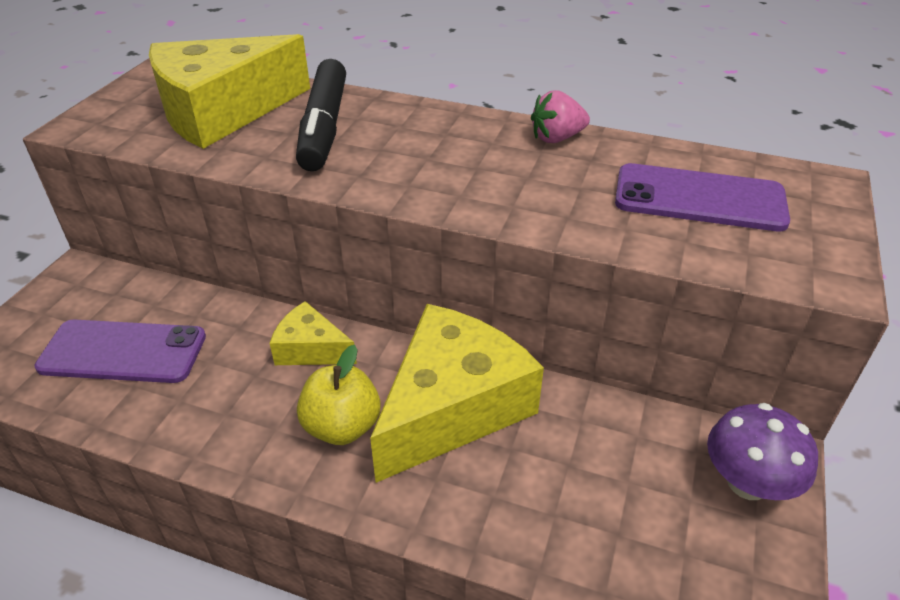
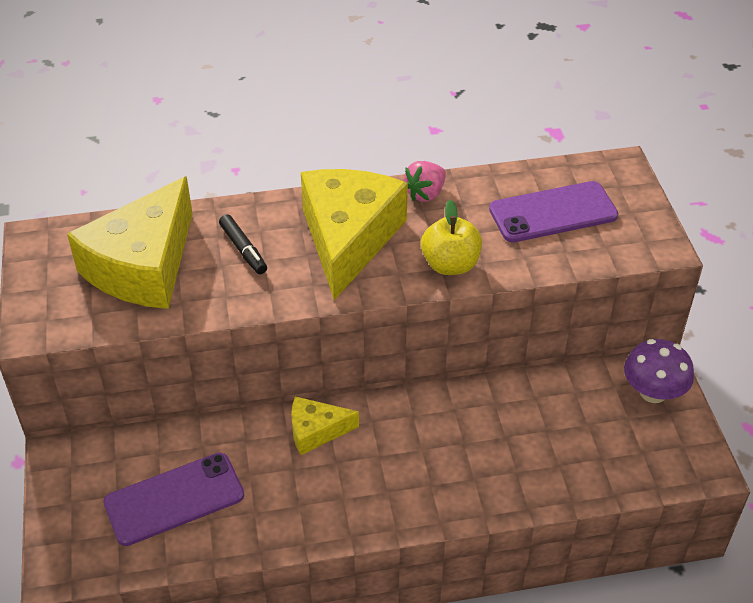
camera: 30 degrees left, 5 degrees up
black marker [296,59,346,171] -> black marker [219,214,267,274], size x0.53
yellow apple [297,345,380,445] -> yellow apple moved to [421,200,482,275]
yellow cheese [370,304,544,483] -> yellow cheese moved to [301,169,408,300]

